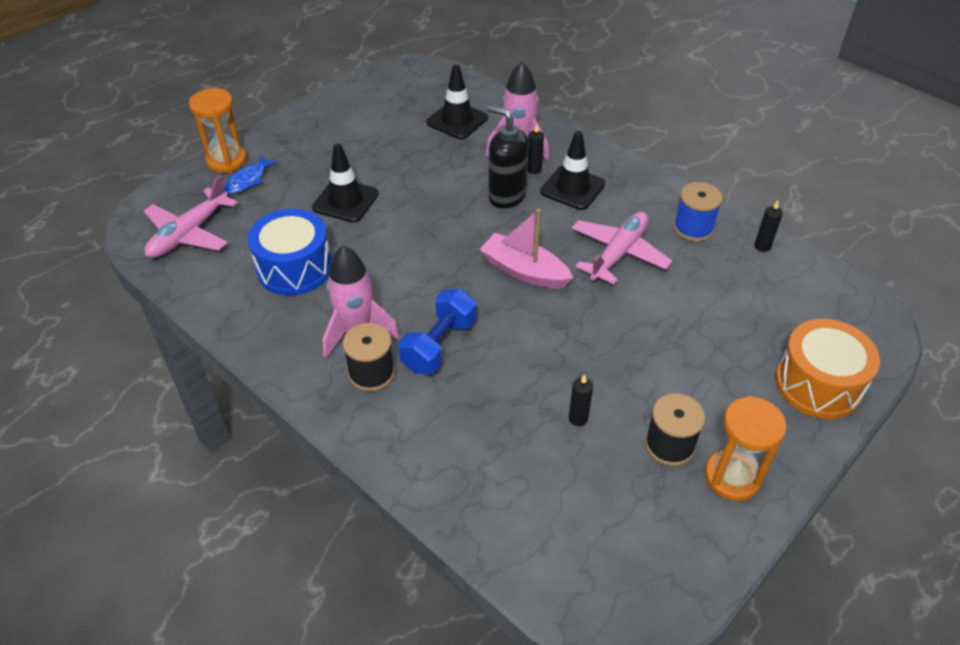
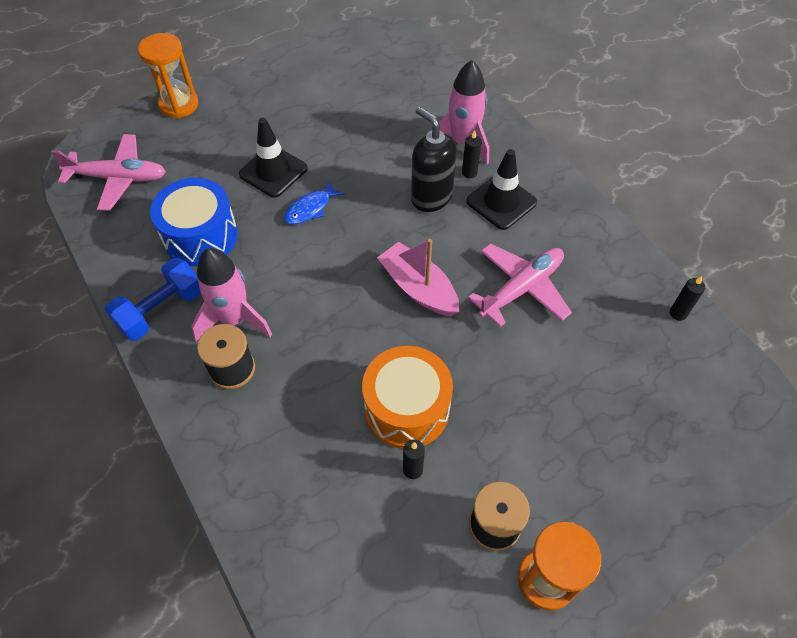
camera: 15 degrees right, 10 degrees up
pink plane [144,175,238,258] -> pink plane turned 135 degrees counterclockwise [51,134,166,211]
blue fish [224,155,278,194] -> blue fish moved to [284,180,345,224]
blue dumbbell [398,289,477,374] -> blue dumbbell moved to [105,258,201,341]
black traffic cone [427,65,488,139] -> none
blue spool [673,182,723,242] -> none
orange drum [775,319,880,419] -> orange drum moved to [362,346,453,449]

